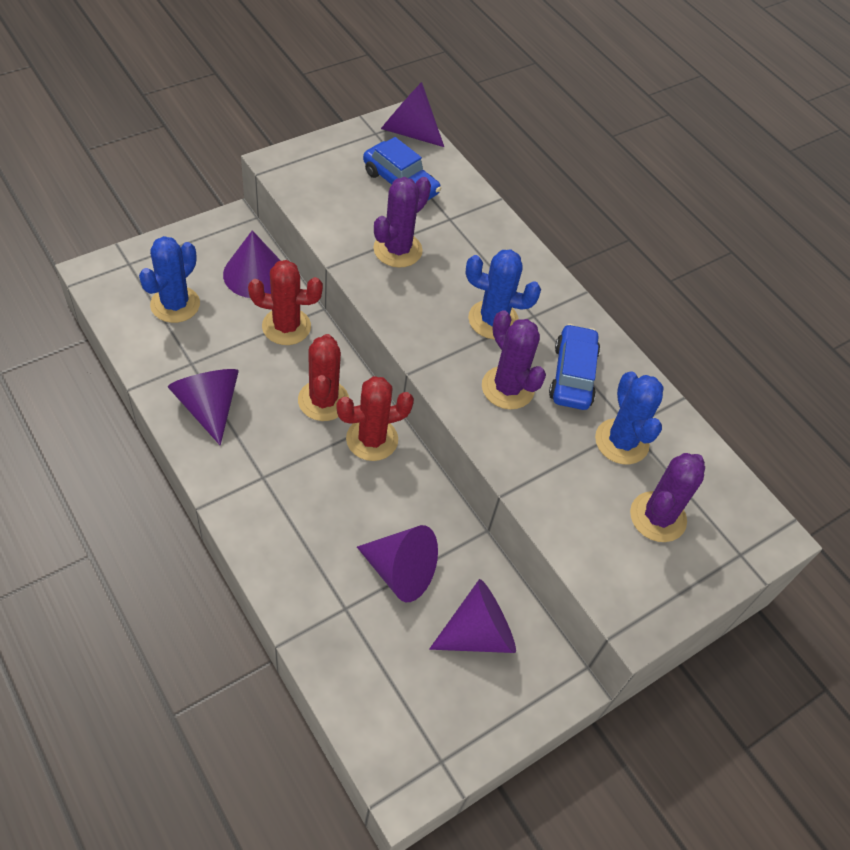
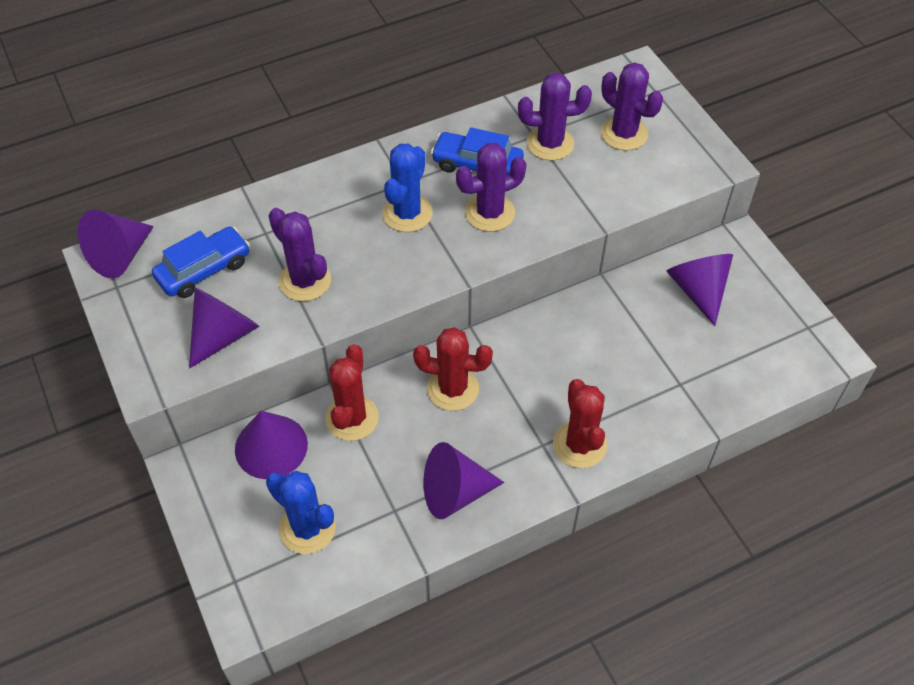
camera: 75 degrees left, 0 degrees up
red cactus [337,376,414,461] -> red cactus moved to [553,379,607,468]
purple cone [357,525,438,602] -> purple cone moved to [189,288,260,368]
blue cactus [595,371,664,465] -> purple cactus [518,72,592,161]

